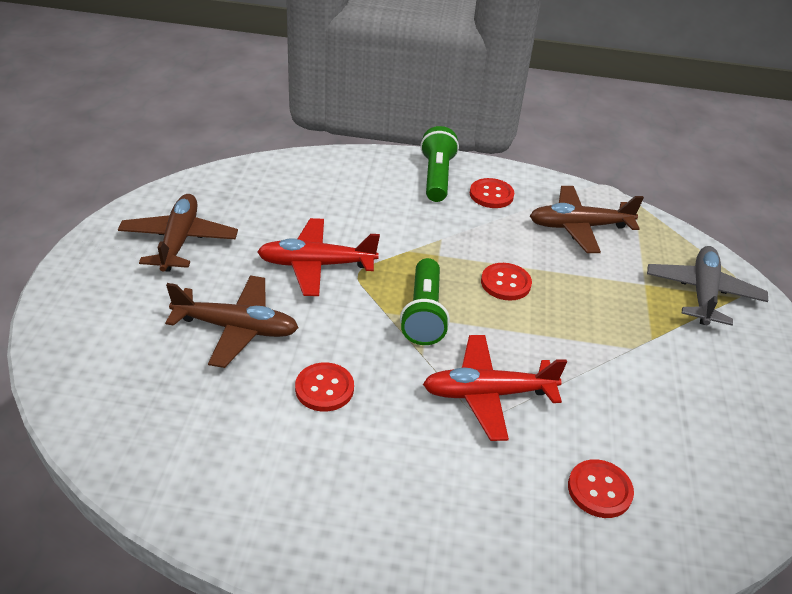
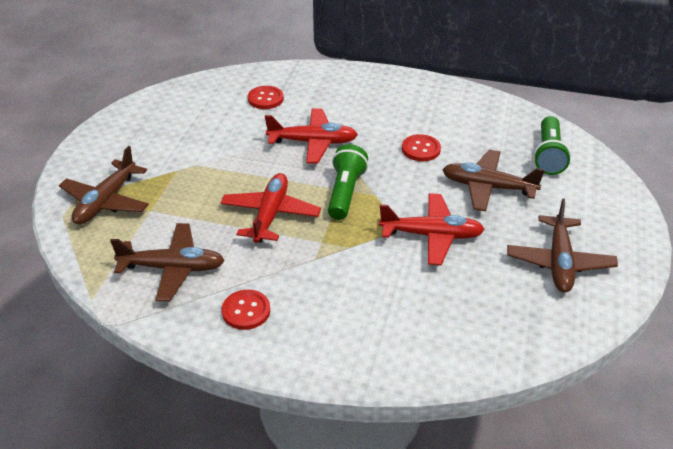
camera: 170 degrees left, 0 degrees up
green flashlight [420,126,459,202] -> green flashlight moved to [533,116,571,175]
red button [481,263,532,301] -> red plane [220,173,321,243]
grey plane [647,246,768,325] -> brown plane [59,146,149,225]

